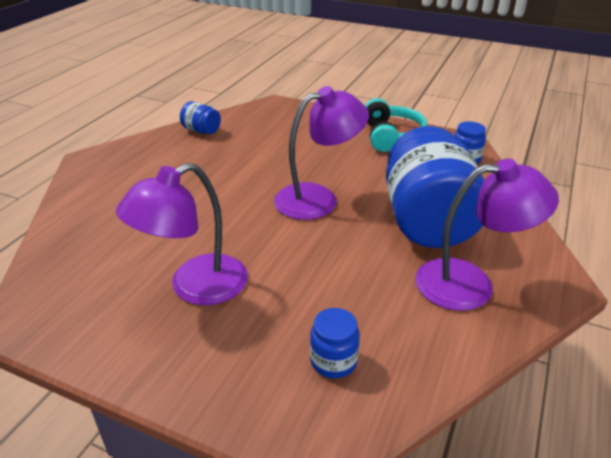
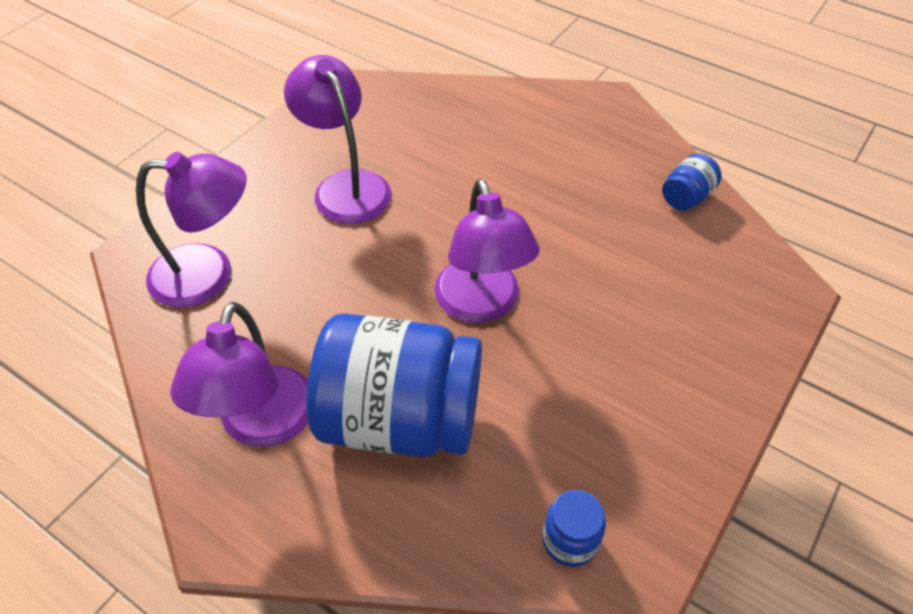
camera: 100 degrees right, 15 degrees up
blue jar [310,308,360,379] -> purple lamp [136,152,246,308]
turquoise headphones [365,98,427,152] -> none

